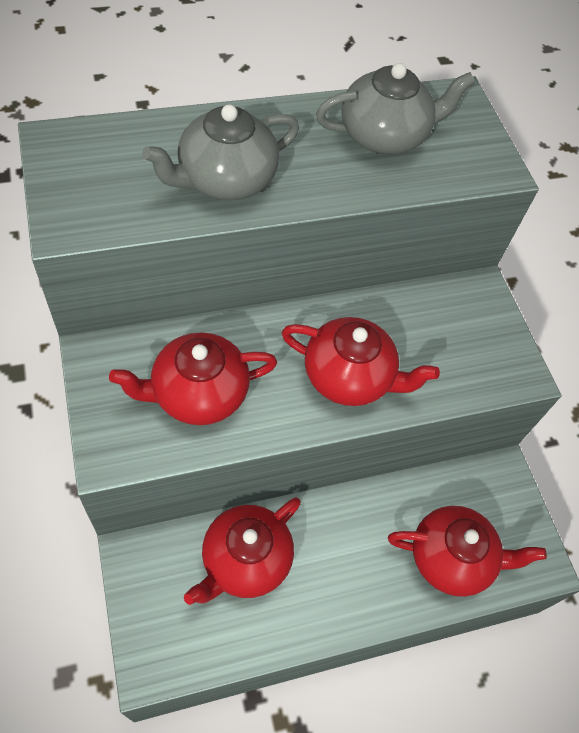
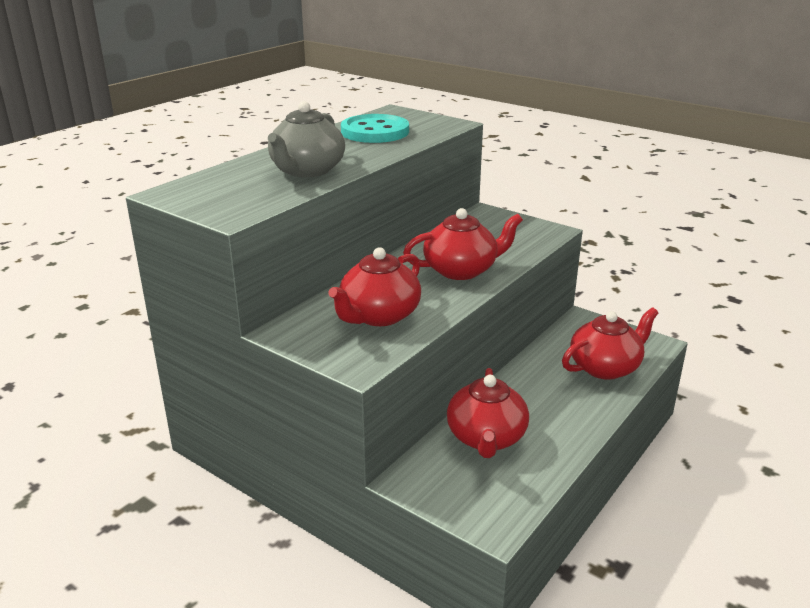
camera: 30 degrees left, 30 degrees down
grey teapot [316,63,475,155] -> turquoise button [341,114,409,143]

